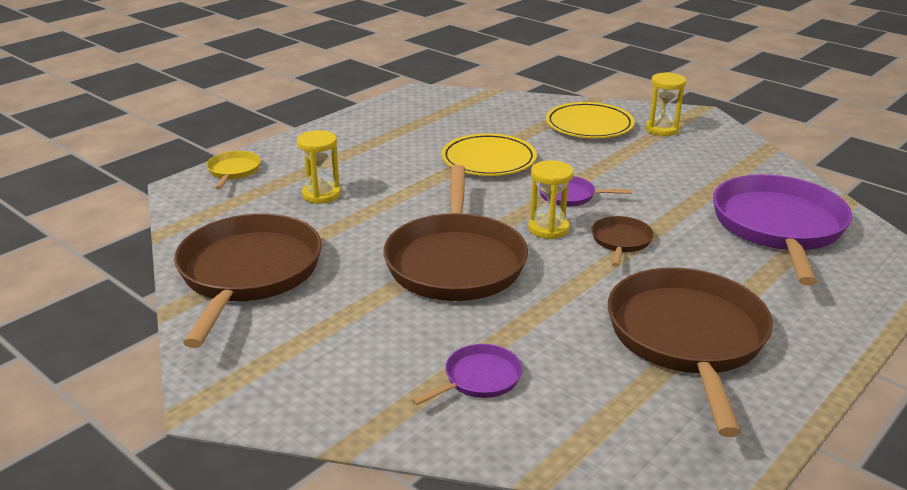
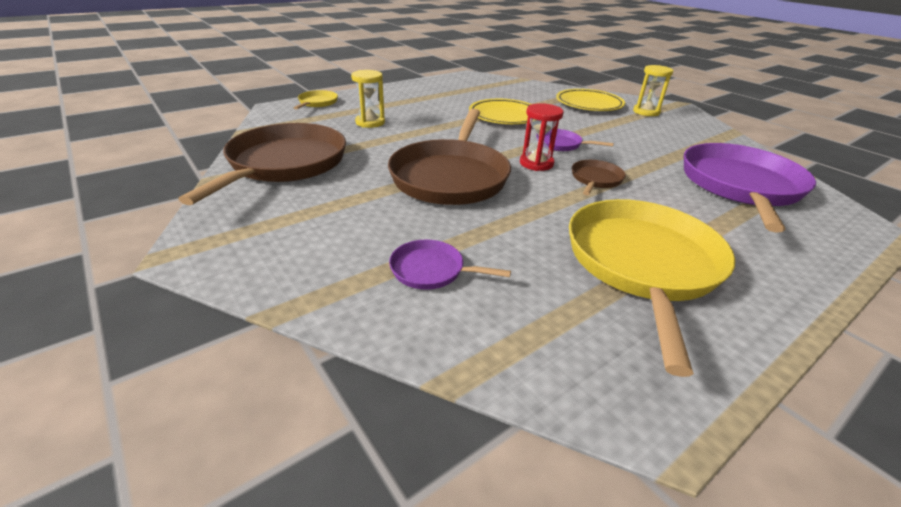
camera: 10 degrees right, 5 degrees up
purple pan [412,344,522,405] -> purple pan turned 135 degrees counterclockwise [389,240,511,290]
yellow hourglass [528,160,574,239] -> red hourglass [520,103,564,171]
brown pan [608,267,773,437] -> yellow pan [569,199,735,377]

